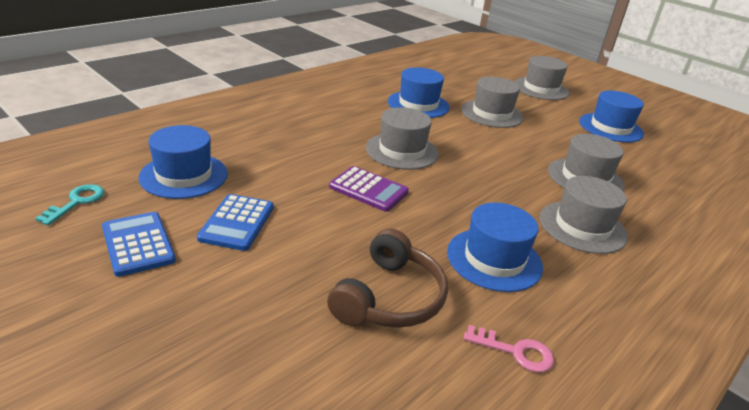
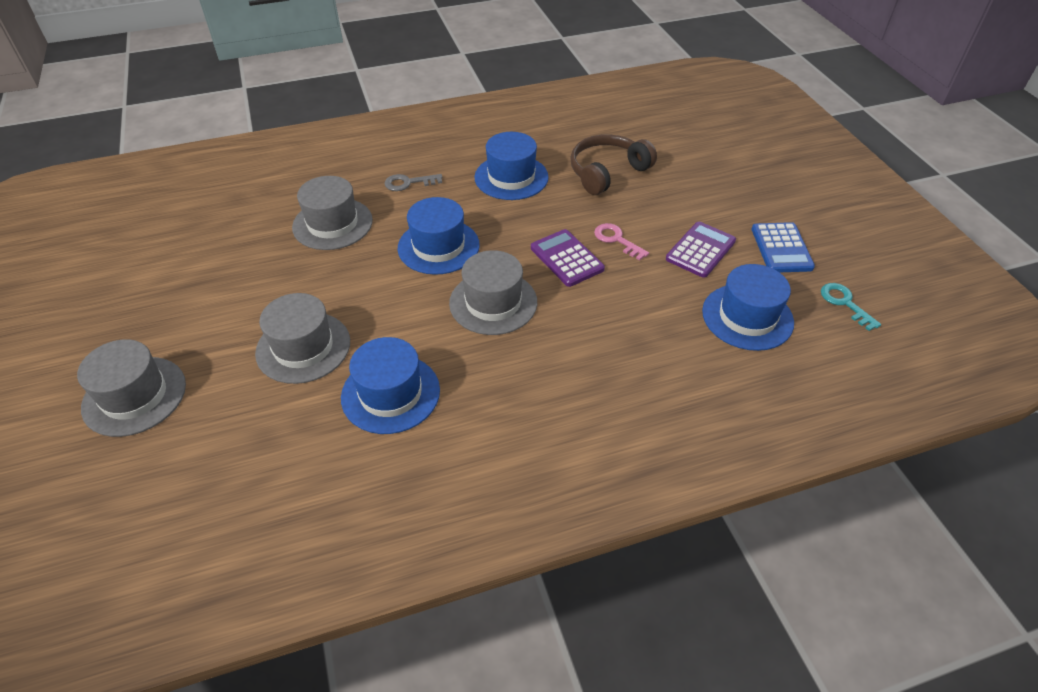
camera: 150 degrees left, 15 degrees up
turquoise key [35,184,104,225] -> turquoise key turned 105 degrees clockwise [821,283,881,331]
blue calculator [197,194,274,251] -> purple calculator [666,222,736,278]
pink key [463,325,554,372] -> pink key moved to [594,223,649,261]
grey hat [540,176,628,254] -> grey key [385,174,442,191]
blue hat [579,90,644,142] -> blue hat moved to [398,197,480,275]

